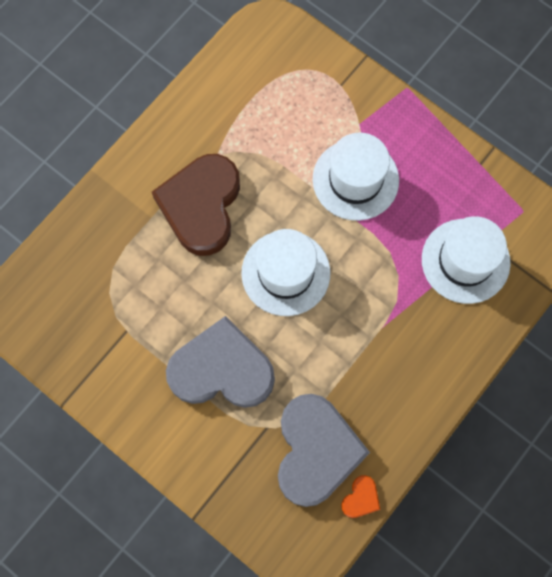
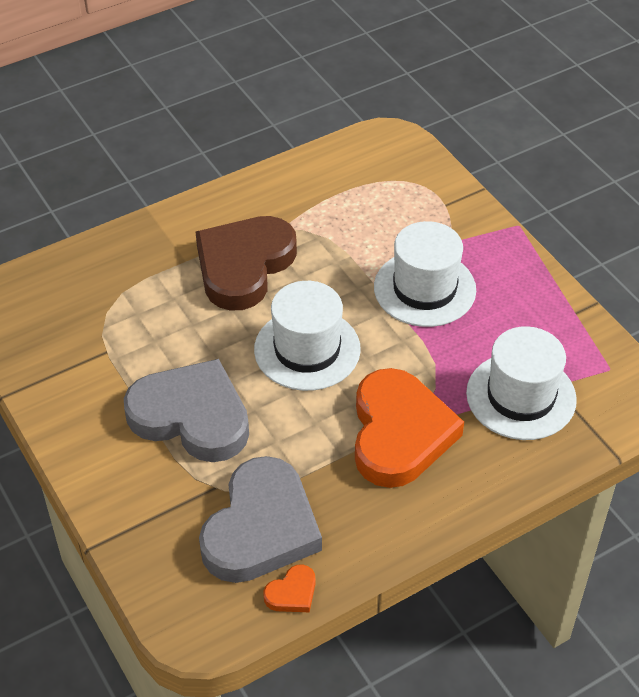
camera: 20 degrees right, 25 degrees down
none -> orange heart [355,368,464,488]

